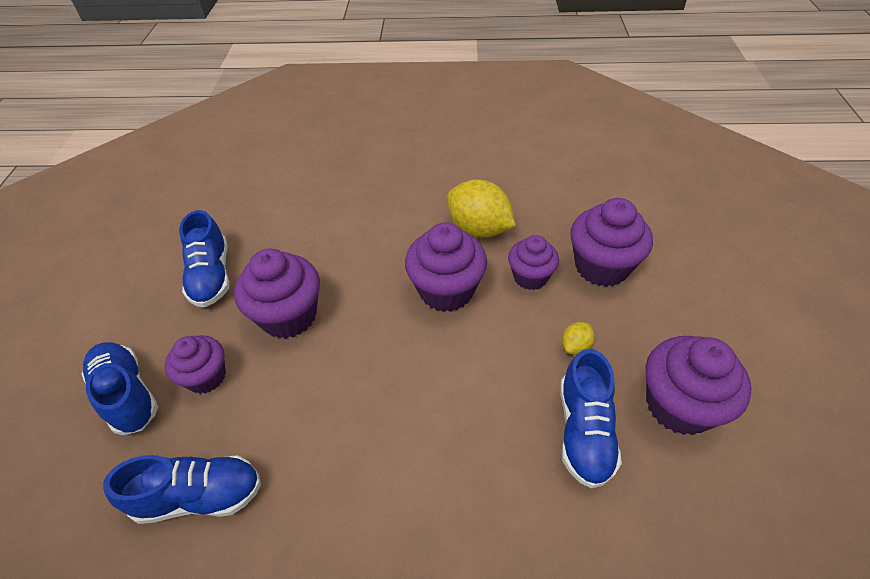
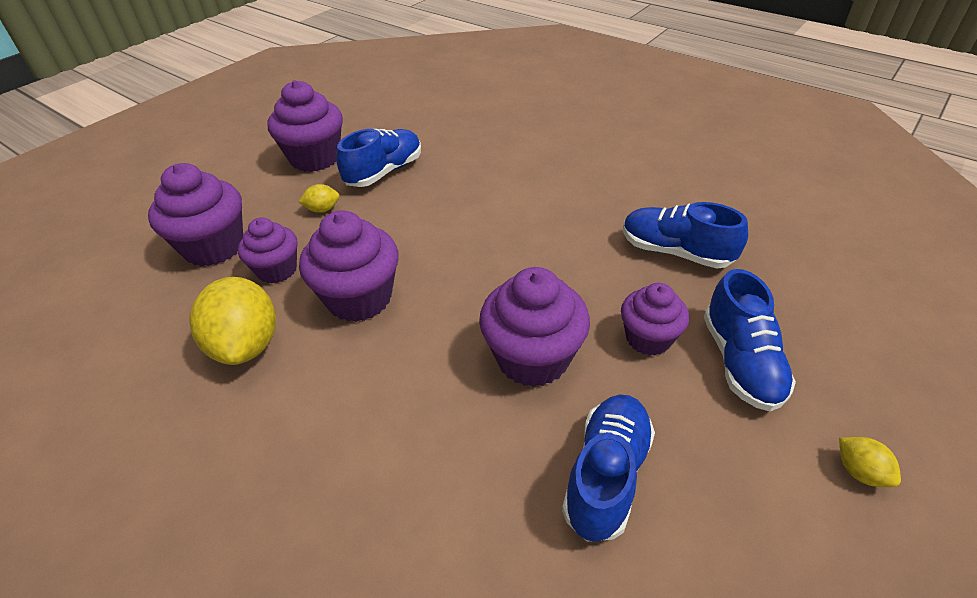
camera: 145 degrees left, 5 degrees down
none -> yellow lemon [839,437,901,487]

